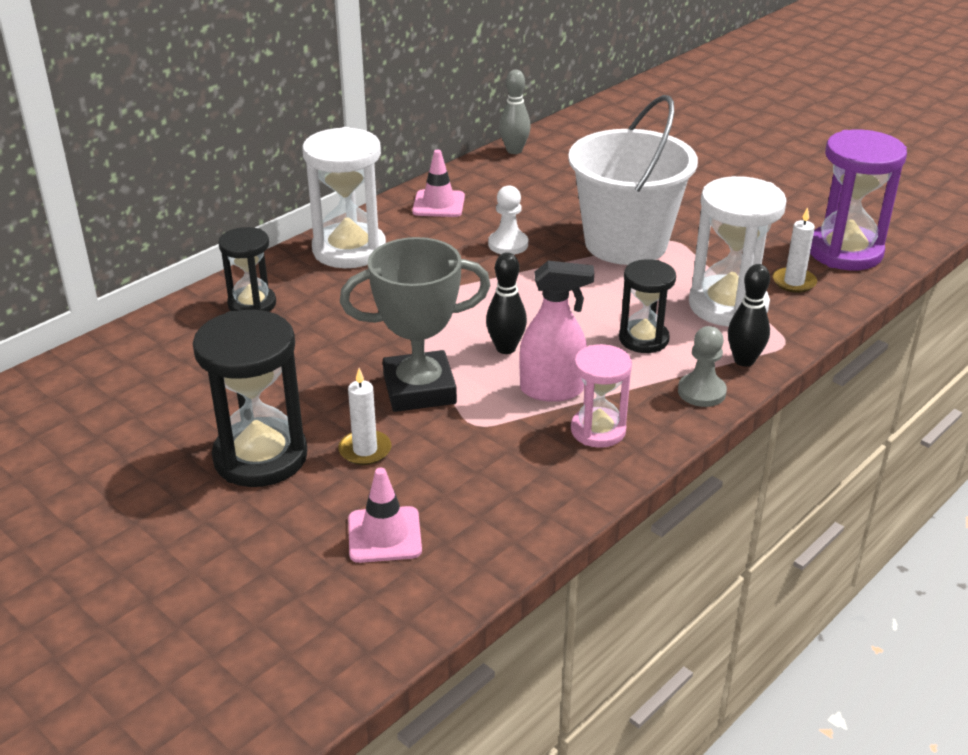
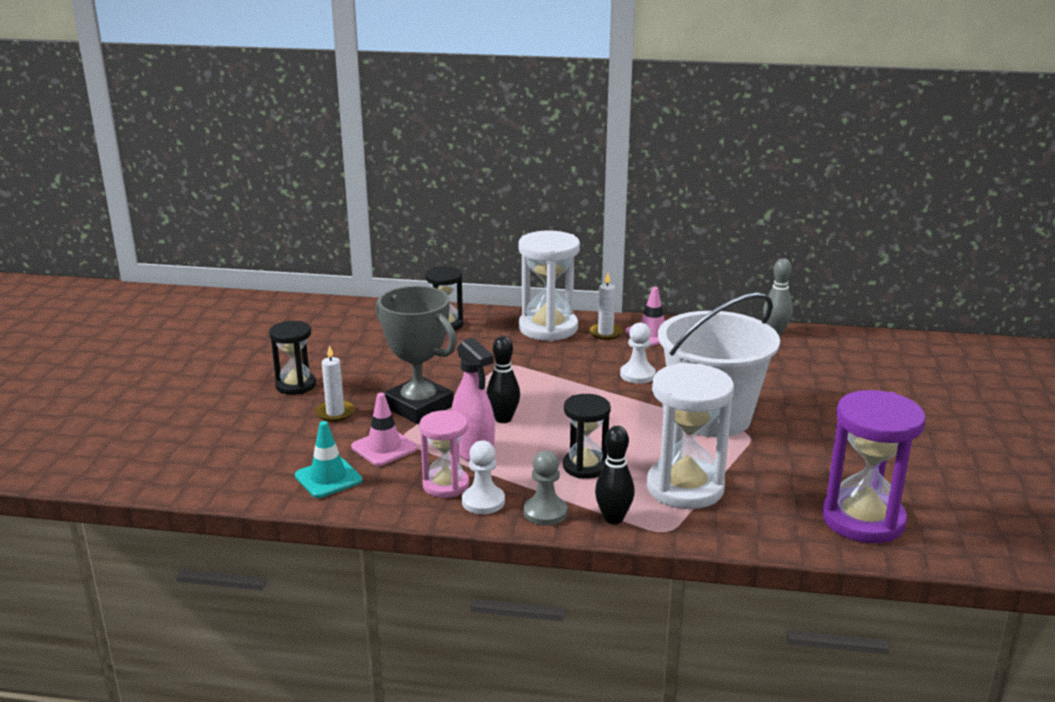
camera: 55 degrees right, 10 degrees down
black hourglass [193,310,307,487] -> black hourglass [269,321,316,395], size x0.61
pink traffic cone [348,468,422,563] -> pink traffic cone moved to [351,393,417,466]
white candle [773,207,817,293] -> white candle moved to [589,273,623,340]
none -> turquoise traffic cone [295,421,362,498]
none -> white pawn [462,440,505,514]

